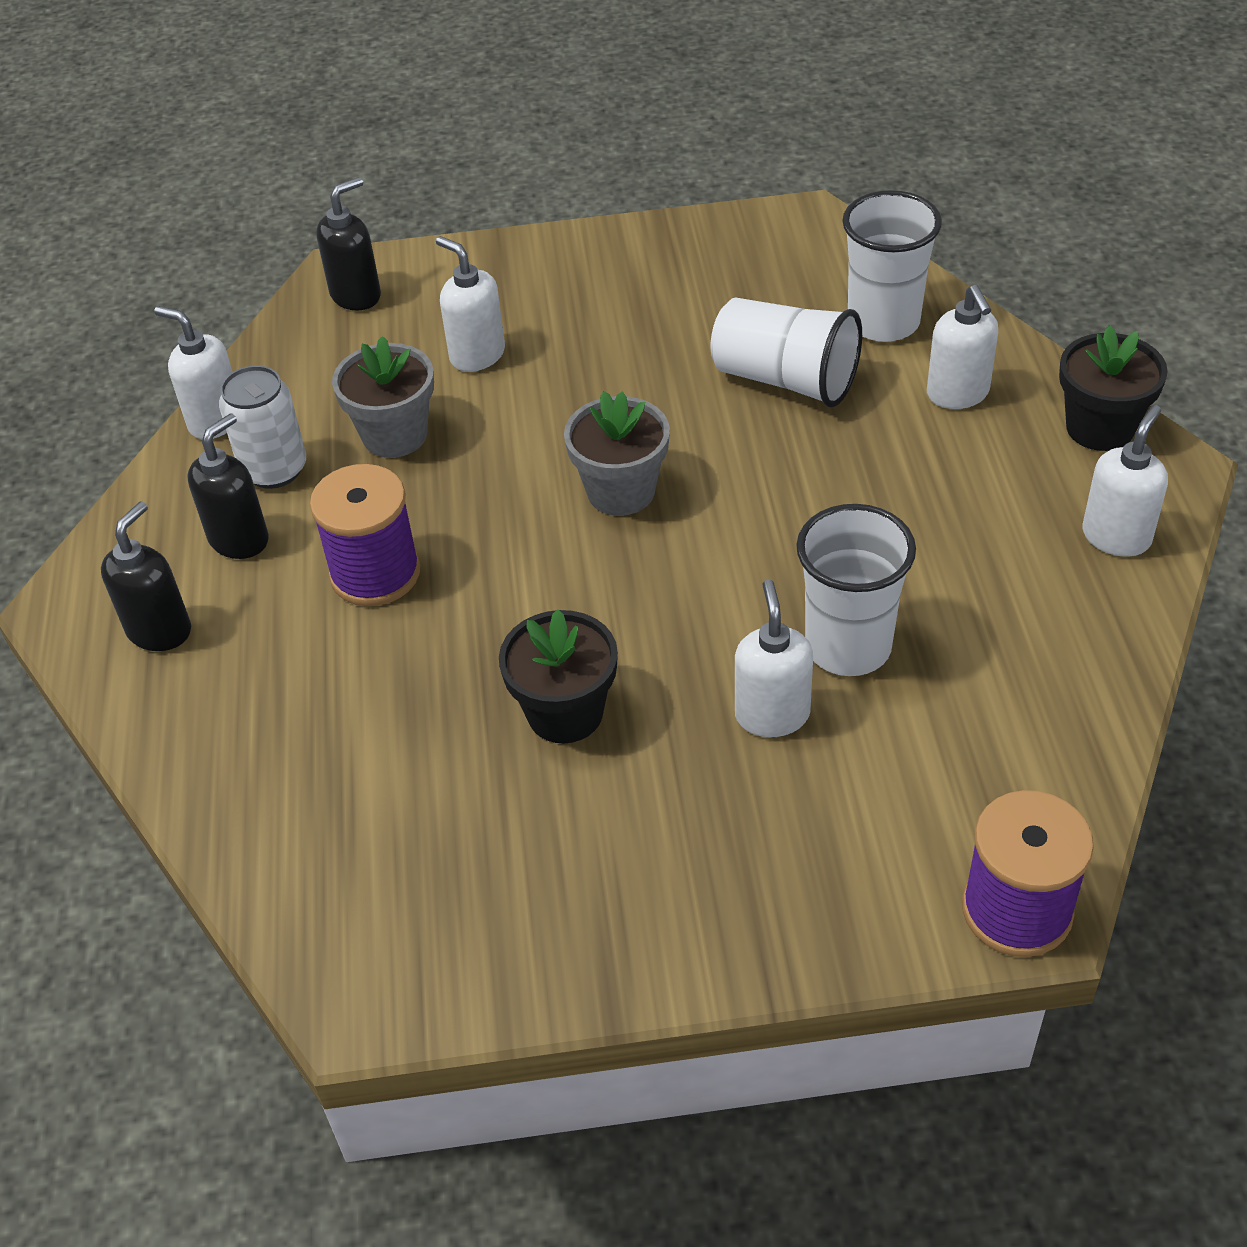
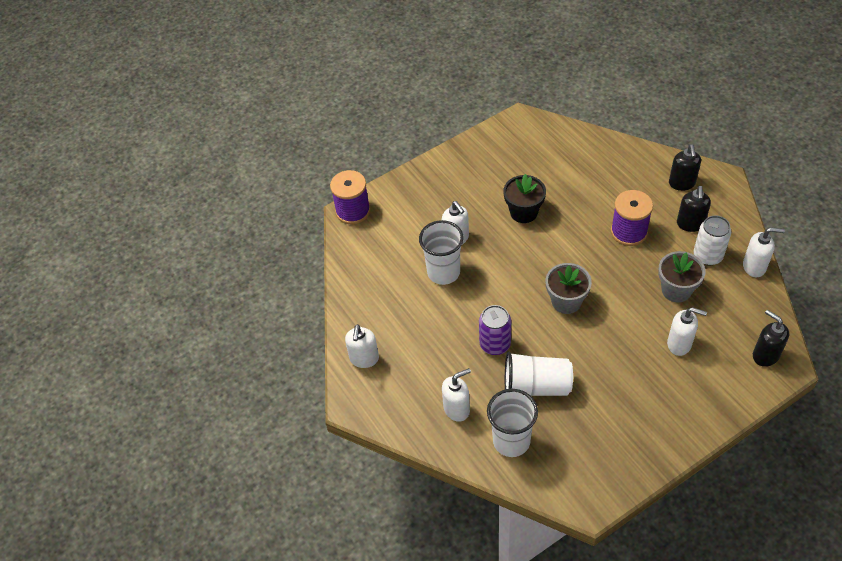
camera: 155 degrees right, 5 degrees up
black soap dispenser [316,177,381,310] -> black soap dispenser turned 120 degrees clockwise [753,310,789,367]
white soap dispenser [927,285,998,409] -> white soap dispenser turned 105 degrees clockwise [442,368,471,422]
black flower pot [1059,325,1168,451] -> none
none -> purple can [479,305,511,355]

